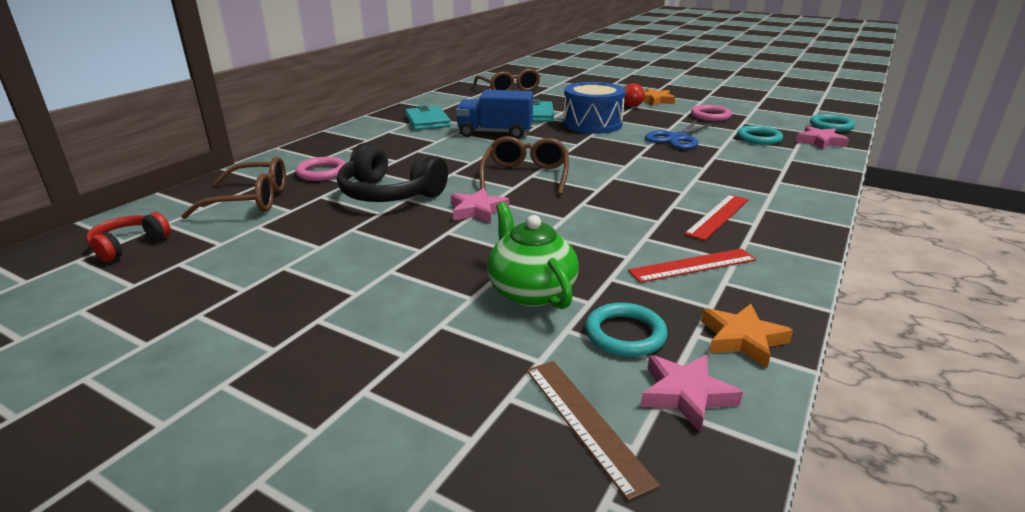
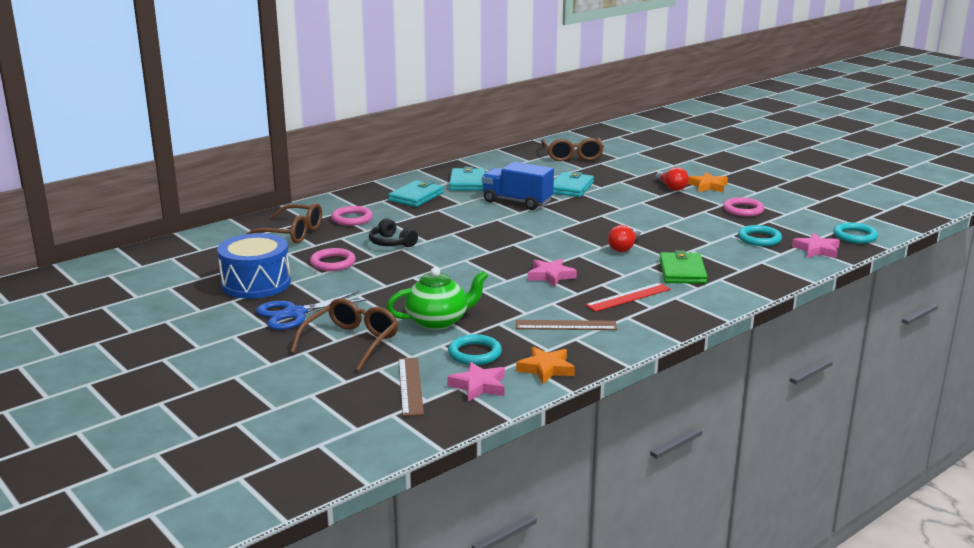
camera: 20 degrees right, 5 degrees down
red headphones [86,212,171,262] -> none
black headphones [337,143,448,202] -> black headphones [369,218,418,247], size x0.57
pink star [451,188,509,223] -> pink star moved to [528,258,577,287]
brown glasses [479,136,569,195] -> brown glasses moved to [290,298,399,371]
green teapot [487,202,579,309] -> green teapot turned 75 degrees clockwise [386,267,488,330]
blue drum [563,82,625,134] -> blue drum moved to [217,233,291,299]
red ruler [628,248,757,283] -> brown ruler [516,320,617,330]
blue scissors [645,120,717,149] -> blue scissors moved to [256,291,369,330]
none -> pink ring [310,248,356,271]
none -> turquoise wallet [388,180,444,207]
none -> red light bulb [608,225,640,252]
none -> green wallet [659,250,708,284]

